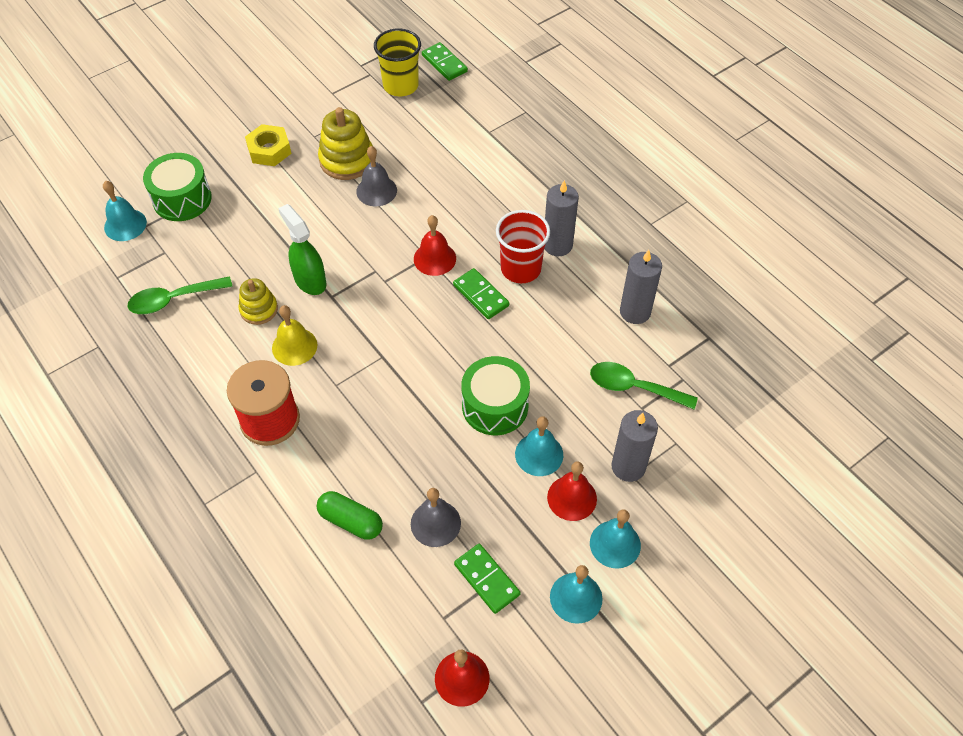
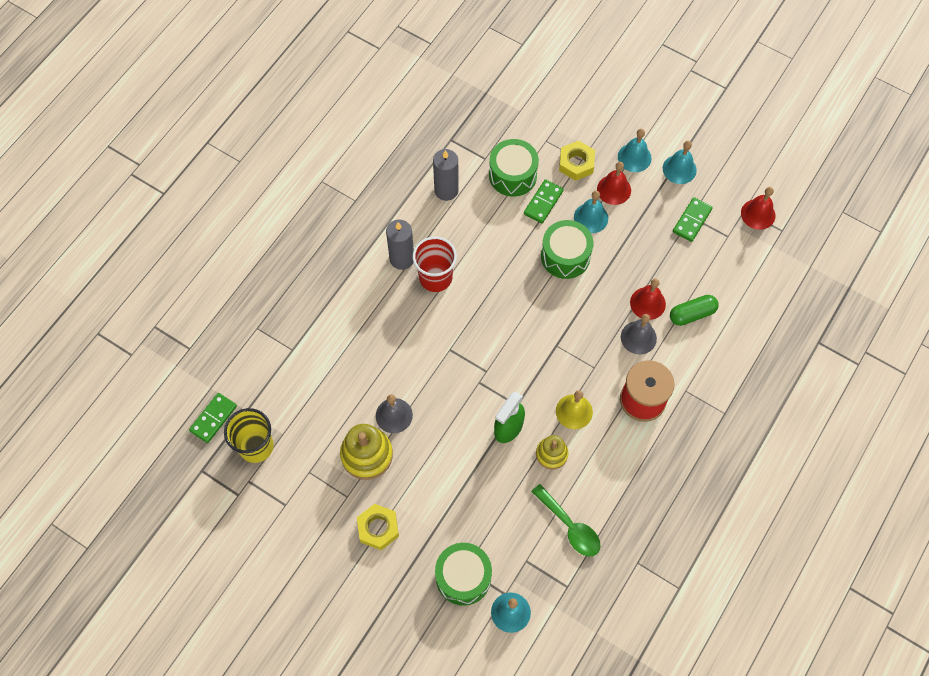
camera: 110 degrees left, 10 degrees up
green capsule [316,491,383,540] -> green capsule turned 60 degrees clockwise [670,295,718,326]
grey bell [411,488,461,547] -> grey bell moved to [621,314,657,354]
red bell [414,215,456,276] -> red bell moved to [630,279,666,320]
green domino [453,268,509,319] -> green domino moved to [524,179,564,224]
green spoon [590,362,698,409] -> green drum [489,139,539,197]
grey candle [611,410,658,482] -> yellow nut [559,140,595,181]

